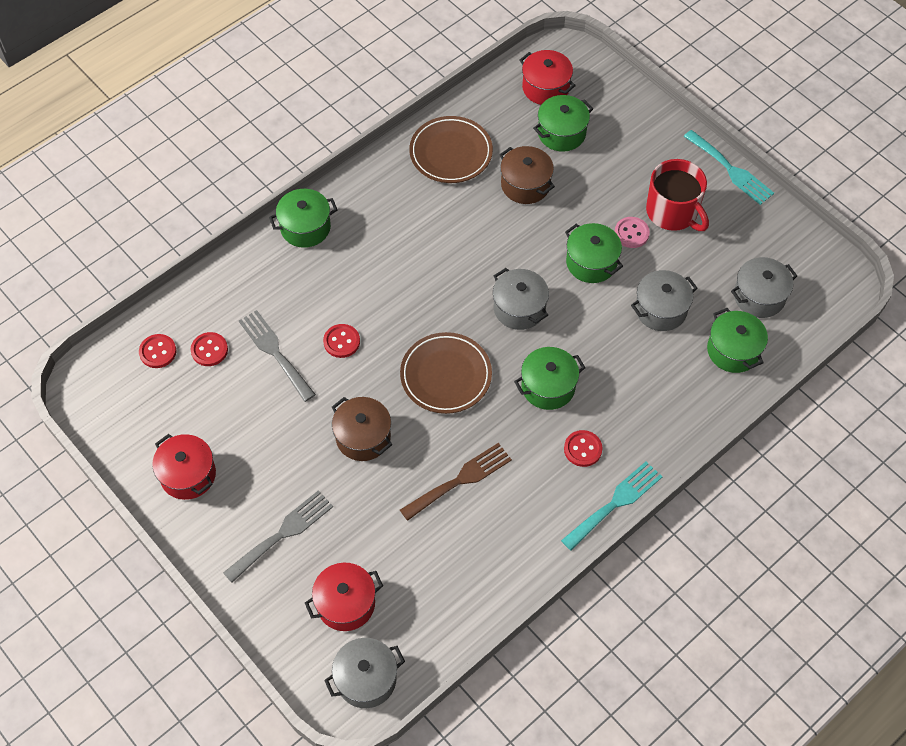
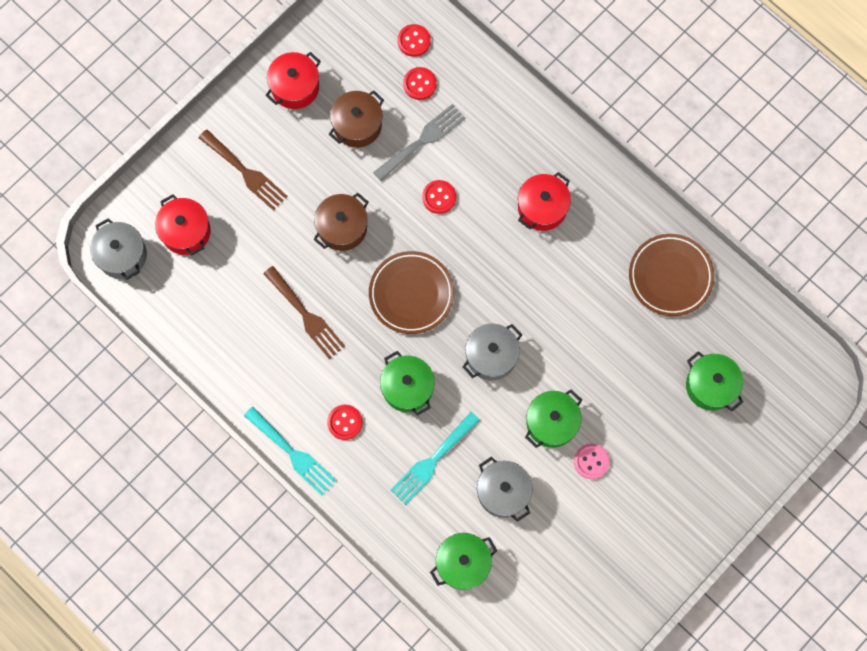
camera: 85 degrees right, 15 degrees up
grey fork [223,490,333,583] -> brown fork [199,130,288,211]
green pot [269,189,337,248] -> none
brown pot [499,146,555,204] -> brown pot moved to [329,90,384,148]
red pot [519,50,576,105] -> red pot moved to [518,172,571,231]
red mug [646,159,709,231] -> none
turquoise fork [684,130,774,205] -> turquoise fork moved to [390,412,480,505]
grey pot [731,257,797,318] -> none

